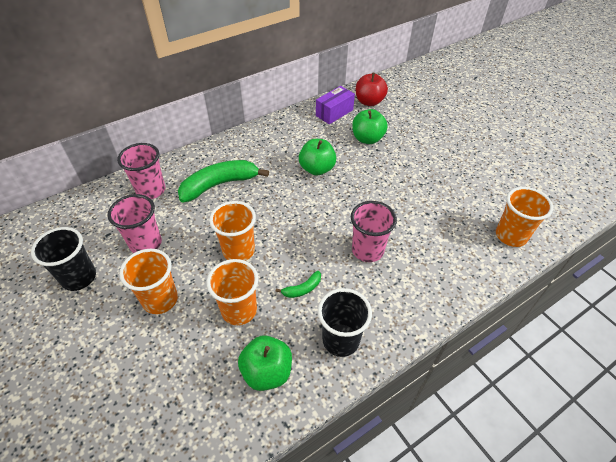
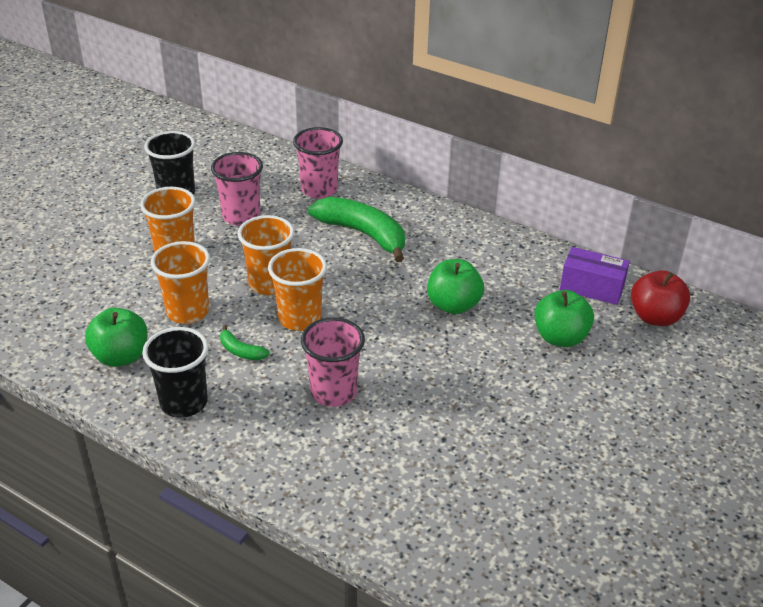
camera: 65 degrees right, 10 degrees down
orange cup [496,187,553,247] -> orange cup moved to [268,248,327,331]

